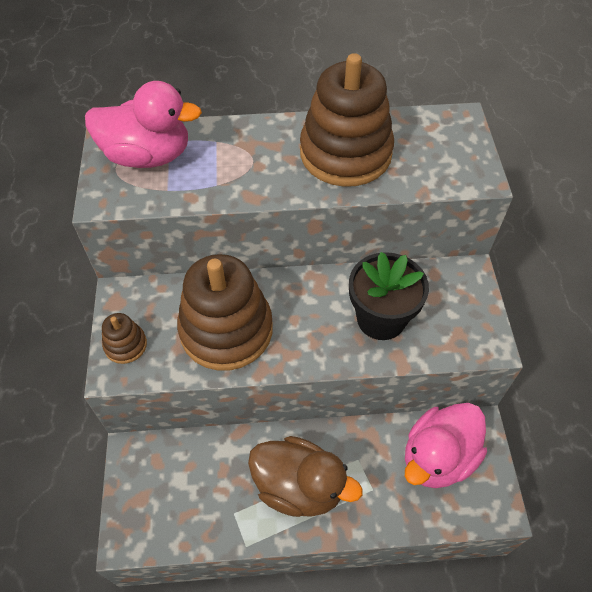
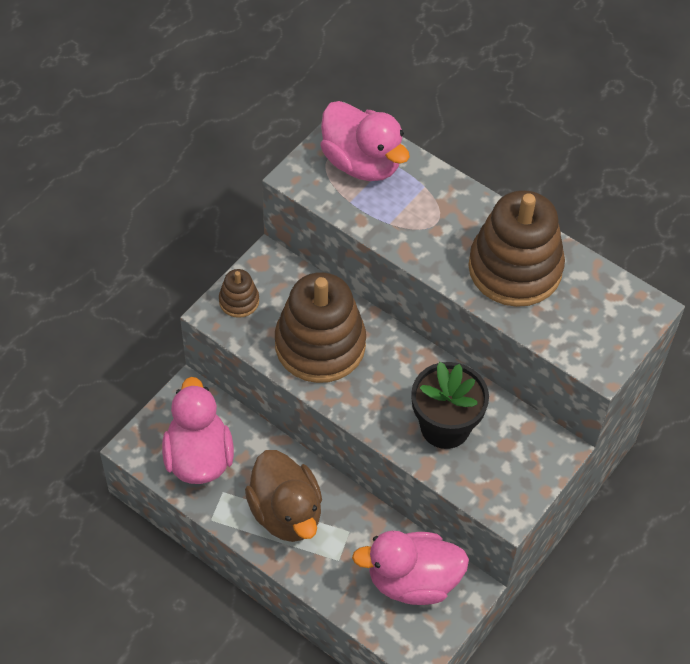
camera: 40 degrees right, 0 degrees up
none -> pink duck [162,377,234,484]

